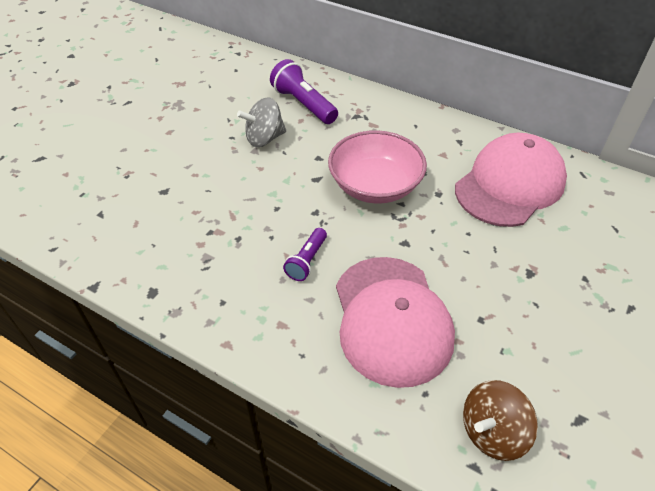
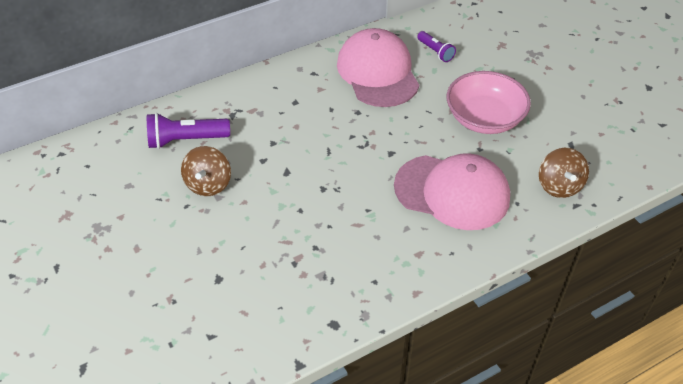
camera: 60 degrees left, 0 degrees up
grey spinning top [237,97,286,147] -> brown spinning top [181,146,231,196]
purple flashlight [283,228,327,281] -> purple flashlight moved to [417,31,456,62]
pink bowl [328,130,427,204] -> pink bowl moved to [447,71,531,134]

